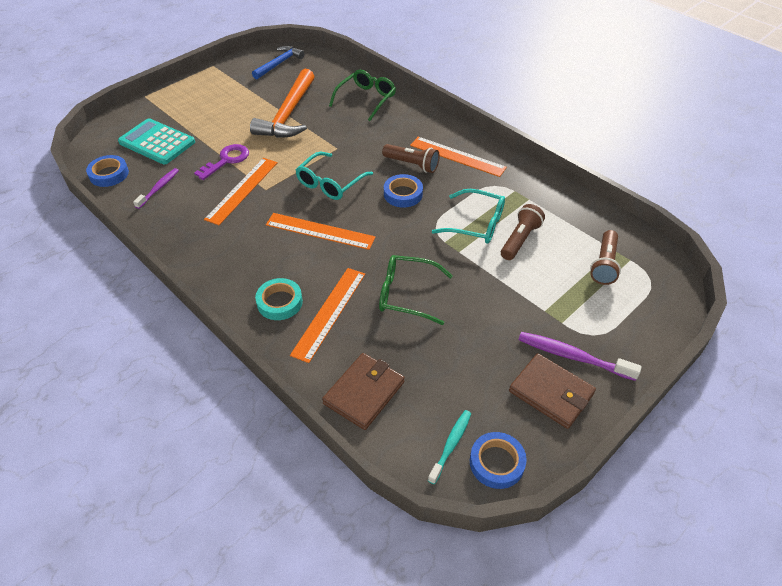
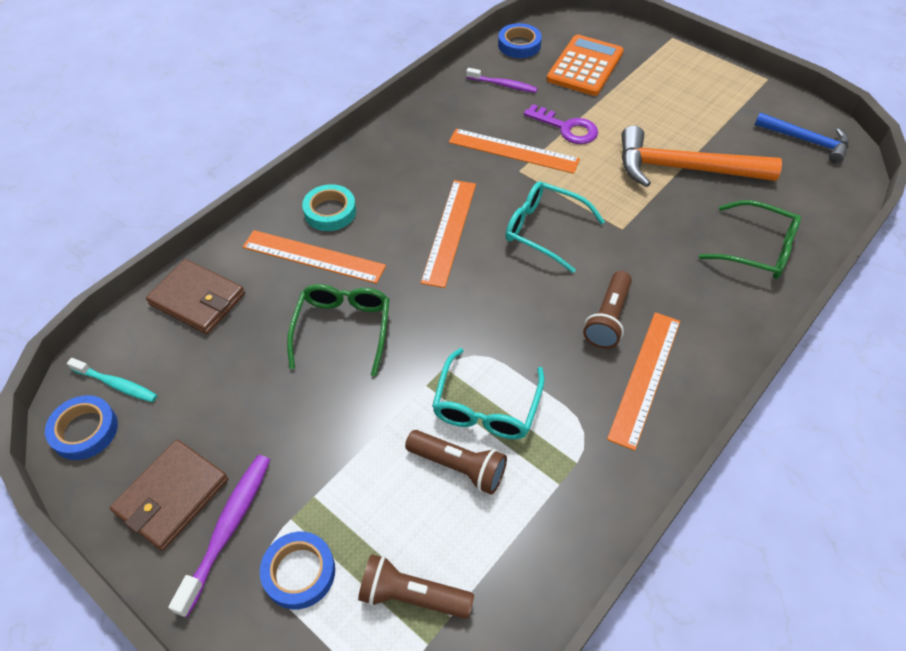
camera: 85 degrees right, 5 degrees up
turquoise calculator [118,118,195,164] -> orange calculator [547,35,624,96]
blue tape [384,174,423,208] -> blue tape moved to [260,532,335,609]

